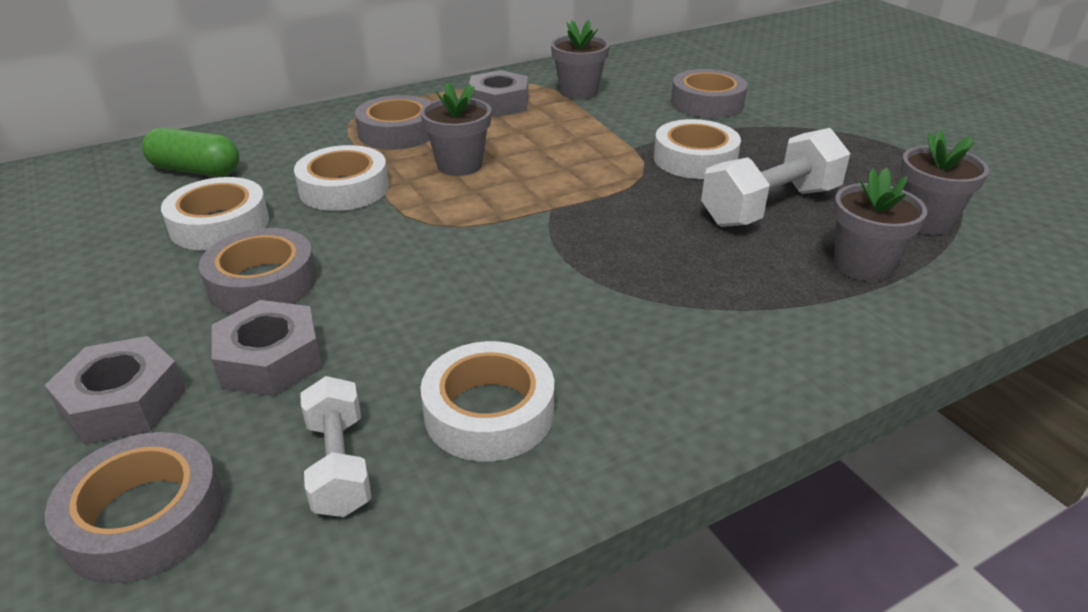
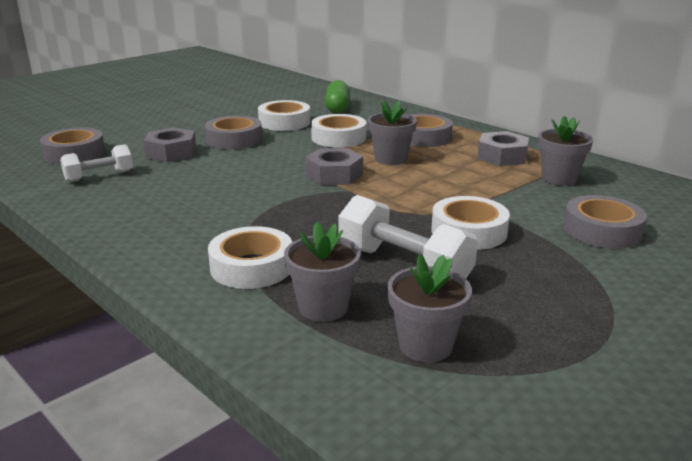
camera: 75 degrees right, 10 degrees down
grey nut [45,336,186,445] -> grey nut moved to [305,148,363,185]
white tape [420,341,554,462] -> white tape moved to [208,226,292,289]

